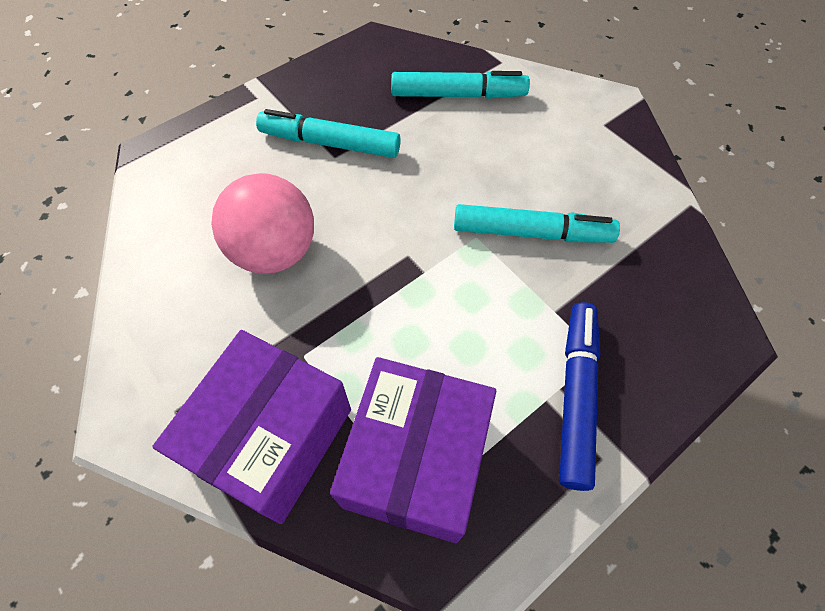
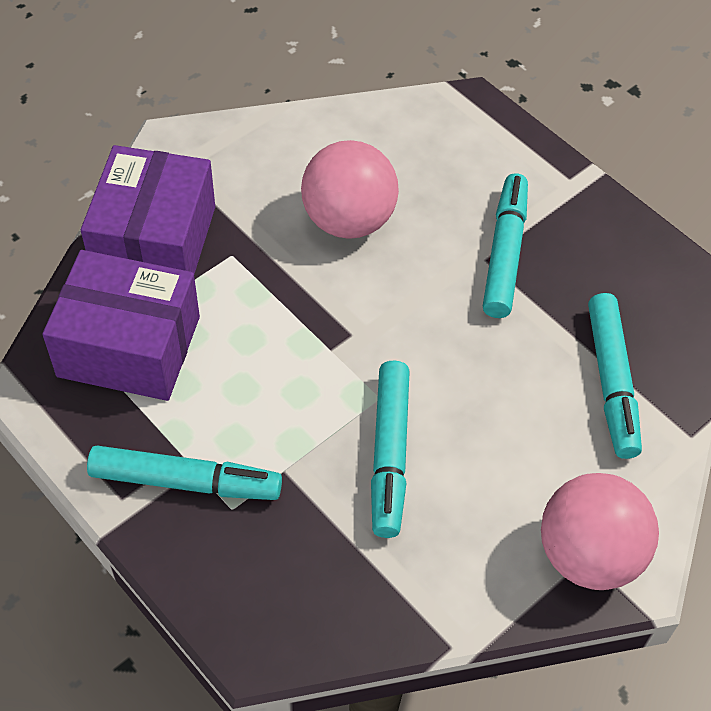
camera: 85 degrees right, 5 degrees down
purple box [152,330,351,524] -> purple box turned 75 degrees clockwise [81,145,215,274]
blue marker [559,302,600,491] -> turquoise marker [87,446,282,500]
none -> pink ball [541,473,659,590]

